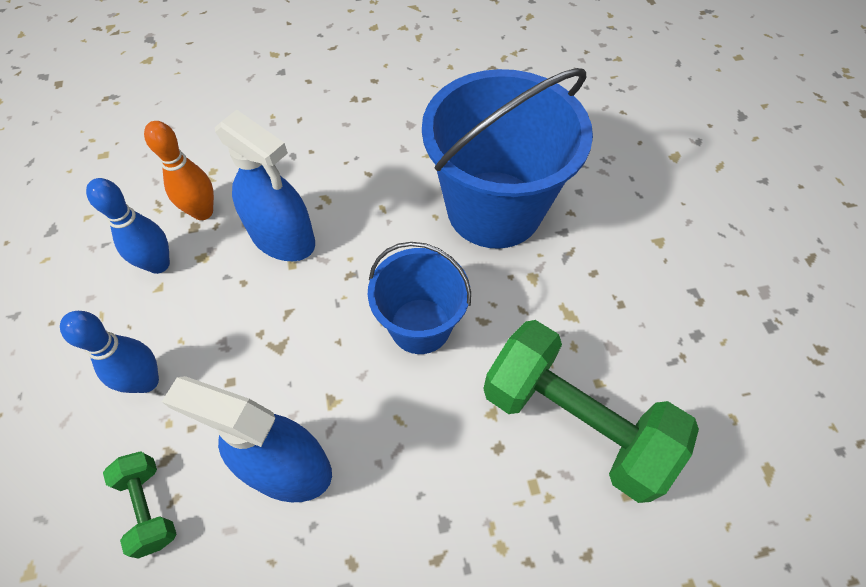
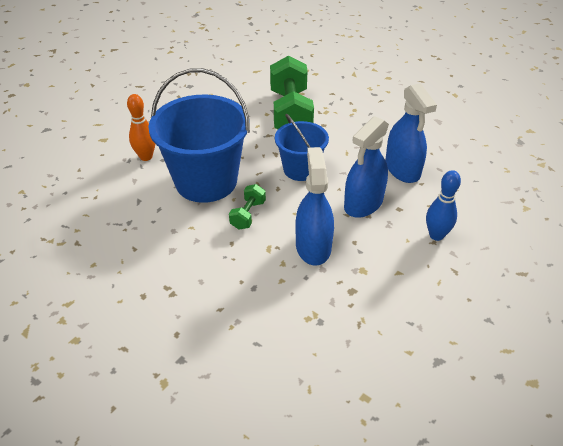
camera: 130 degrees left, 15 degrees down
blue bowling pin [86,178,170,274] -> none
green dumbbell [103,451,177,559] -> green dumbbell moved to [229,184,266,230]
orange bowling pin [144,121,214,220] -> orange bowling pin moved to [127,94,155,161]
none -> blue spray bottle [344,116,389,218]

